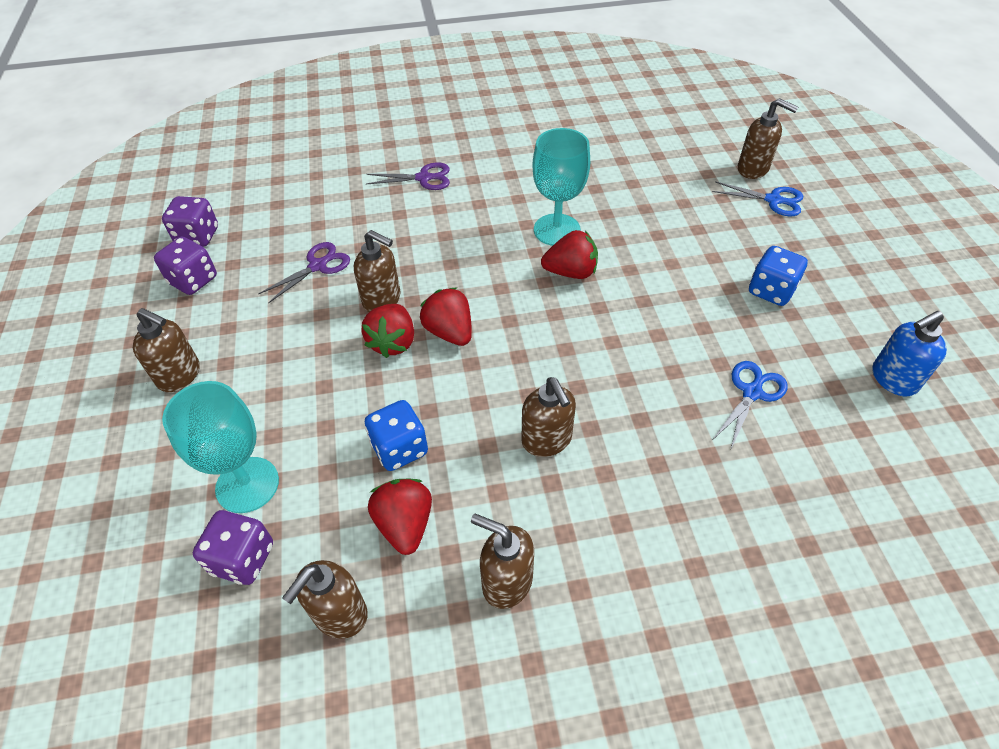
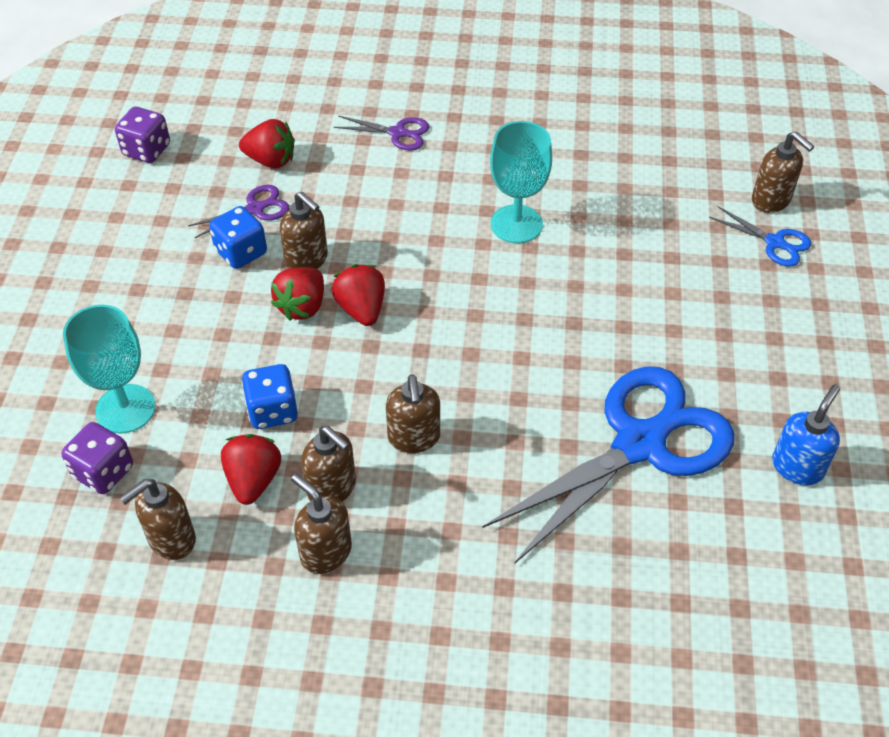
camera: 15 degrees right, 0 degrees up
brown soap dispenser [133,308,199,392] -> brown soap dispenser moved to [301,426,356,502]
purple dice [154,237,217,295] -> none
red strawberry [541,230,598,279] -> red strawberry moved to [239,119,295,168]
blue scissors [713,361,788,449] -> blue scissors [482,366,734,564], size x2.34
blue dice [749,246,808,306] -> blue dice moved to [209,206,267,269]
blue soap dispenser [872,311,947,396] -> blue soap dispenser turned 135 degrees clockwise [772,384,840,486]

